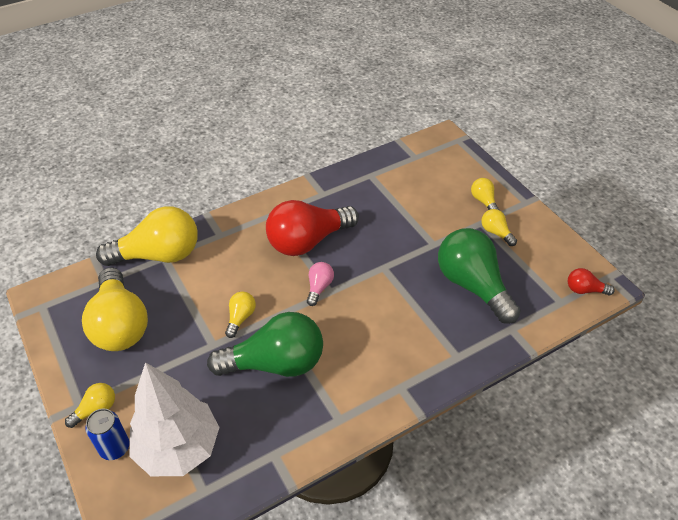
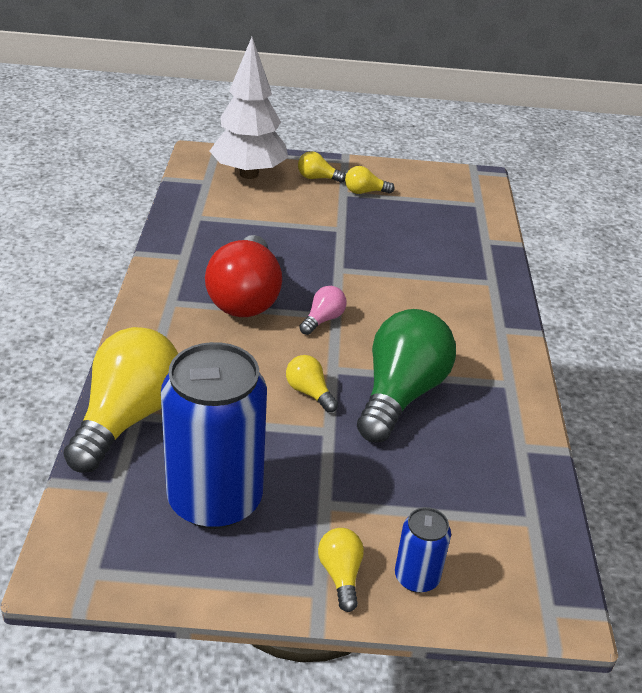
camera: 60 degrees left, 10 degrees down
yellow light bulb [82,267,148,351] -> blue can [161,342,267,529]
white tree [130,362,219,476] -> white tree moved to [210,37,289,179]
pink light bulb [307,262,334,306] -> pink light bulb turned 75 degrees clockwise [299,286,346,335]
green light bulb [438,228,521,324] -> none
red light bulb [568,268,615,296] -> none

